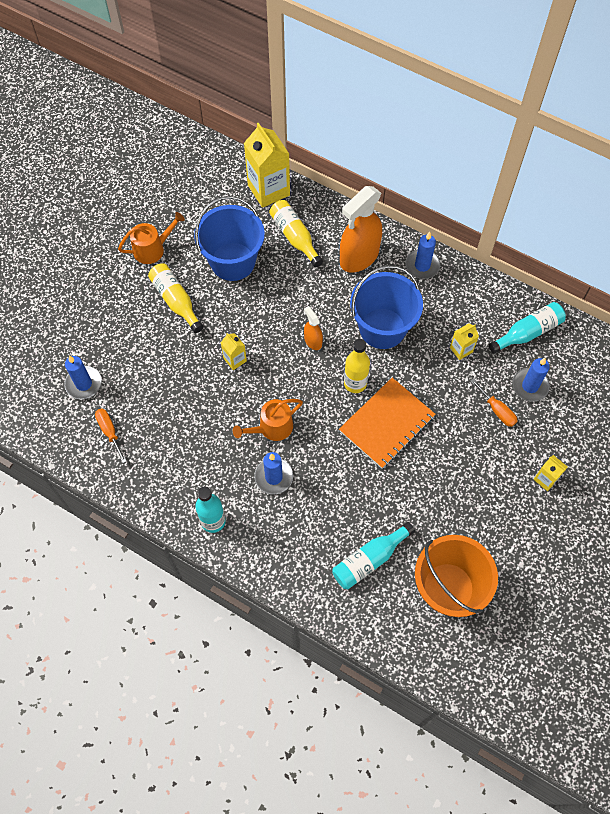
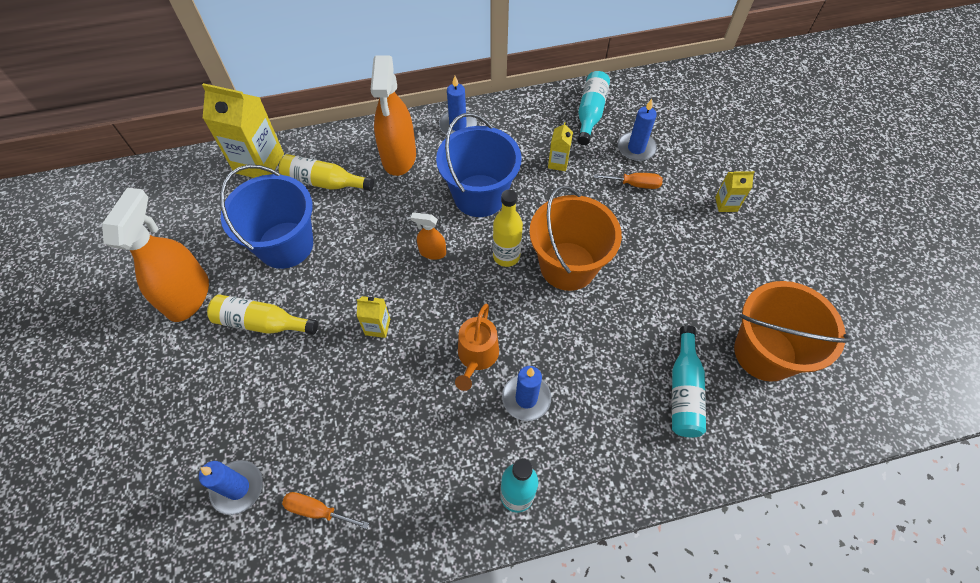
camera: 45 degrees left, 5 degrees down
orange watering can [118,212,185,264] -> orange spray bottle [102,187,209,322]
orange notebook [339,378,436,468] -> orange bucket [529,186,622,291]

